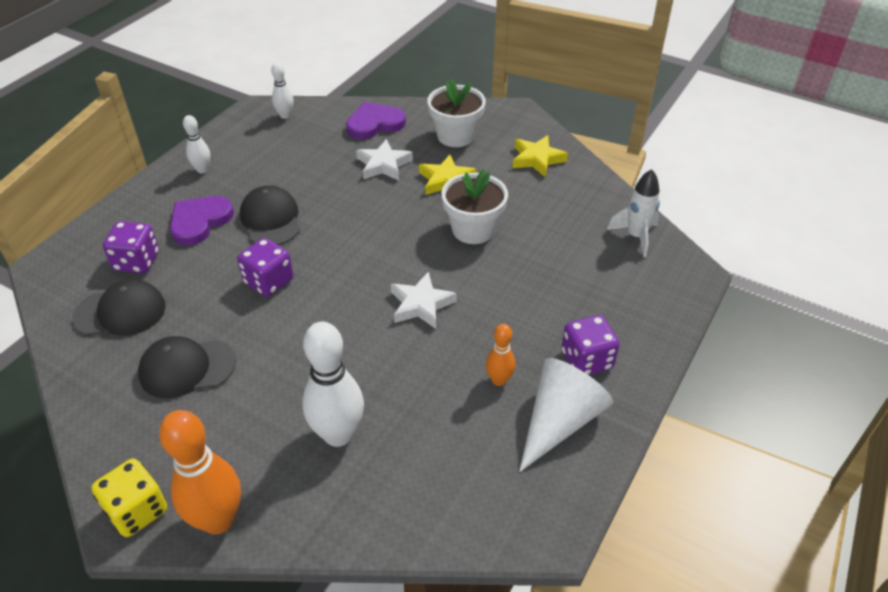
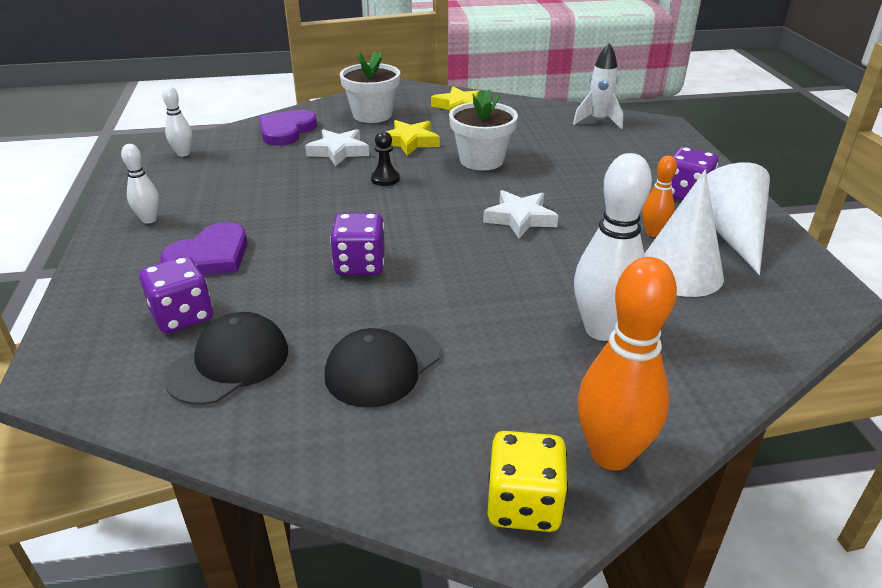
camera: 40 degrees left, 10 degrees down
purple heart [170,196,234,246] -> purple heart turned 135 degrees counterclockwise [160,222,248,275]
black cap [240,185,300,245] -> none
none -> black pawn [371,131,400,186]
none -> white cone [645,170,724,297]

